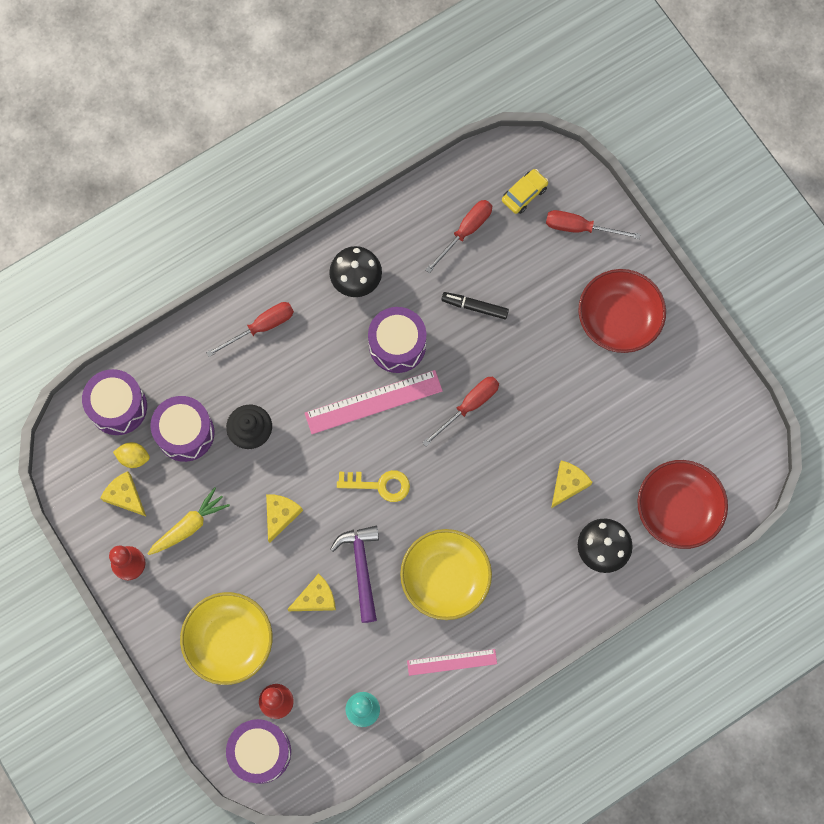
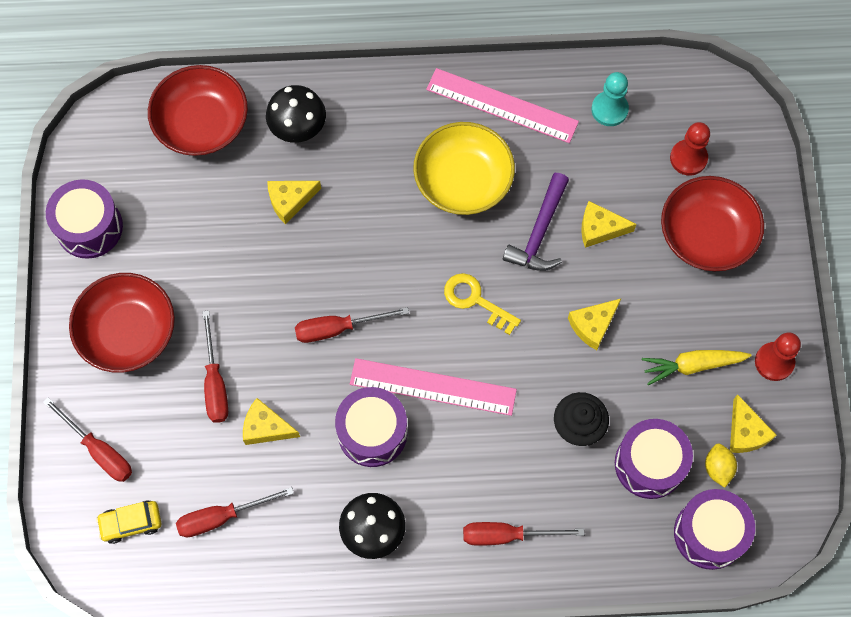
camera: 150 degrees left, 5 degrees down
yellow lemon [113,442,150,468] -> yellow lemon turned 45 degrees clockwise [705,444,737,488]
yellow bowl [180,592,272,685] -> red bowl [661,176,764,271]
purple drum [226,719,291,784] -> purple drum moved to [46,179,123,259]
pink ruler [407,649,497,676] -> pink ruler [426,68,579,143], size x1.61
black marker [441,292,509,319] -> yellow cheese [243,398,300,445]
none -> red screwdriver [202,310,228,423]

